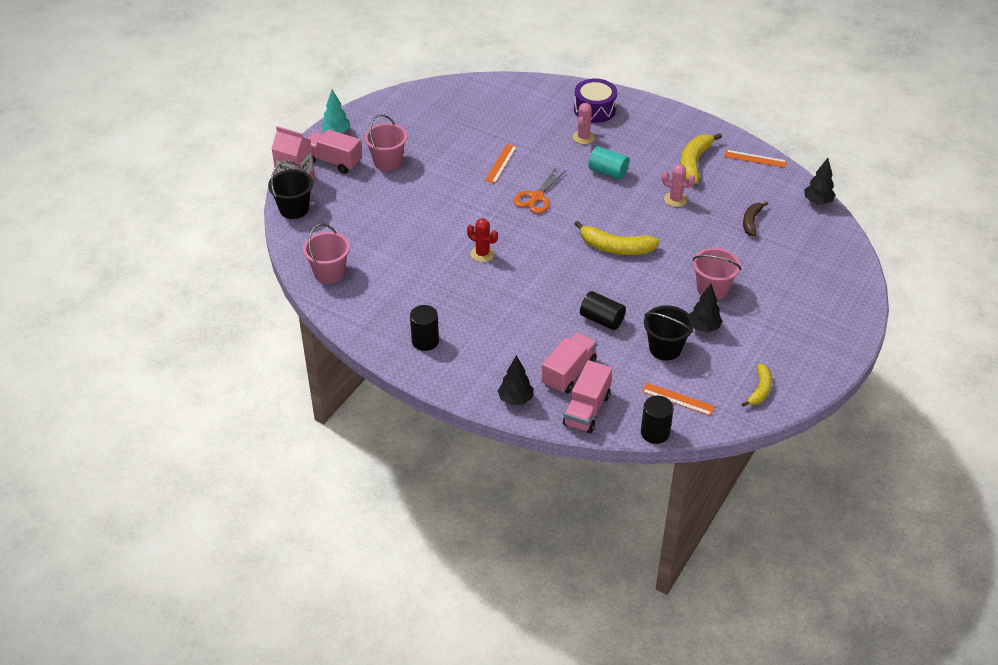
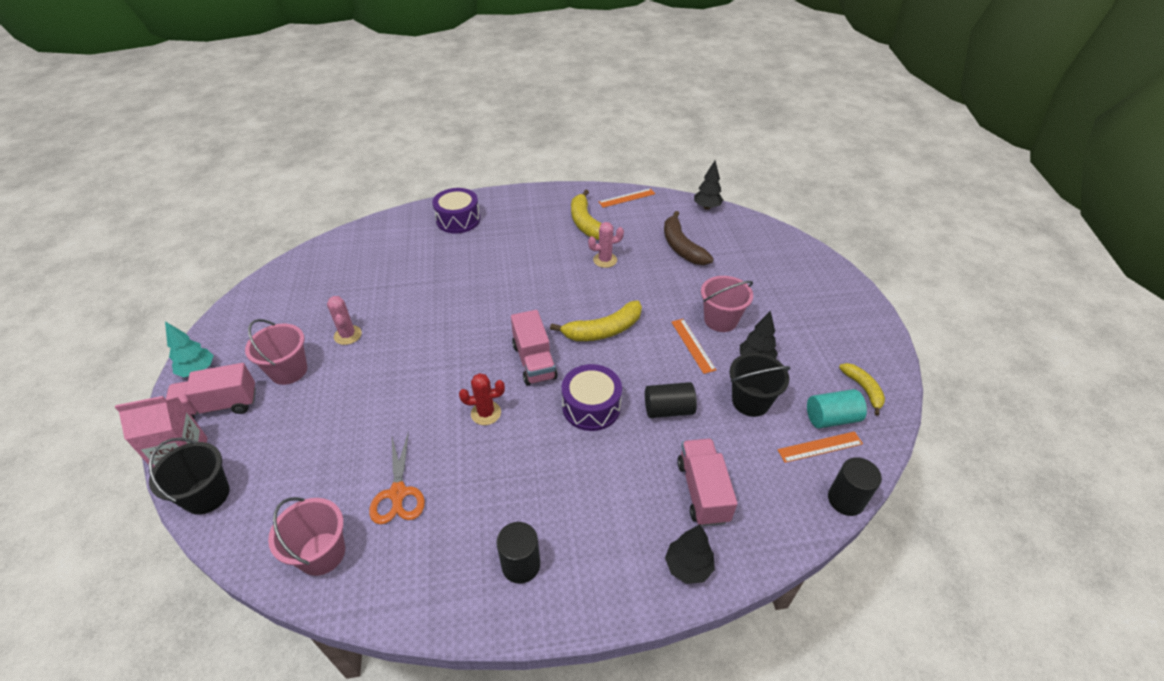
camera: 40 degrees left, 0 degrees up
orange ruler [485,144,517,183] -> orange ruler moved to [671,319,716,374]
orange scissors [513,167,567,213] -> orange scissors moved to [369,431,425,524]
pink truck [563,360,612,433] -> pink truck moved to [511,310,558,386]
pink cactus [573,103,595,144] -> pink cactus moved to [327,296,362,345]
turquoise cylinder [588,146,629,180] -> turquoise cylinder moved to [807,389,867,428]
brown banana [743,202,768,236] -> brown banana [664,211,714,265], size x1.61
none -> purple drum [562,364,622,431]

